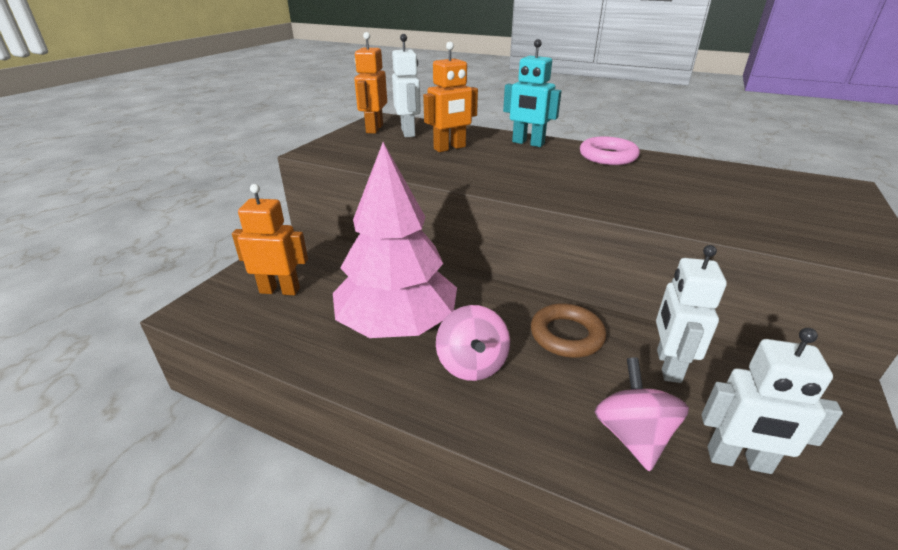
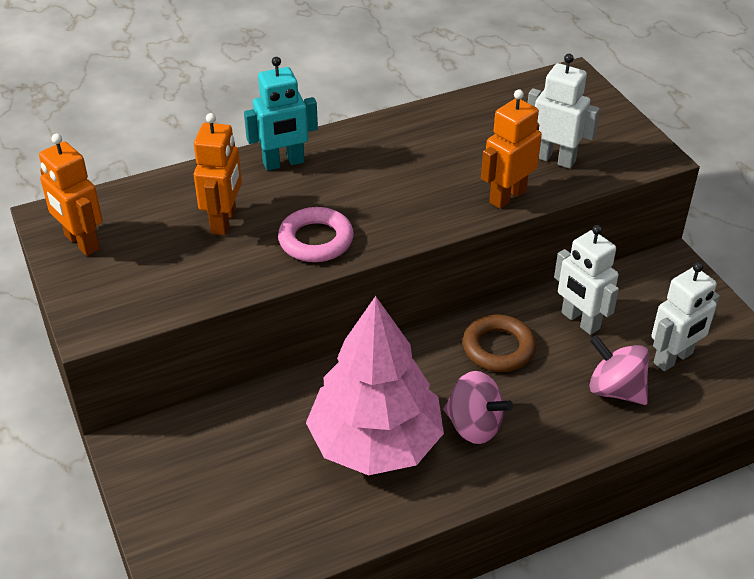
camera: 50 degrees left, 10 degrees up
orange robot [232,184,308,295] -> orange robot moved to [481,89,542,209]
white robot [392,34,421,137] -> white robot moved to [528,54,600,169]
pink ring [580,136,640,165] -> pink ring moved to [278,207,354,262]

